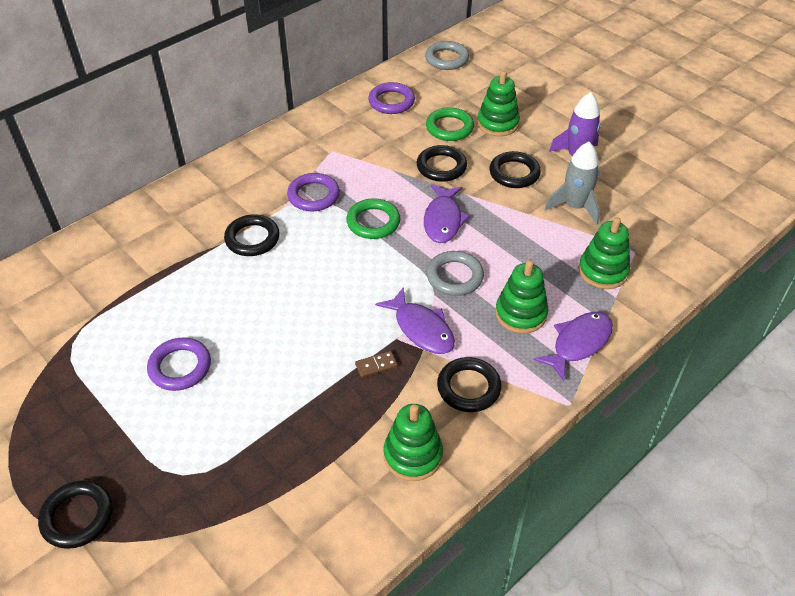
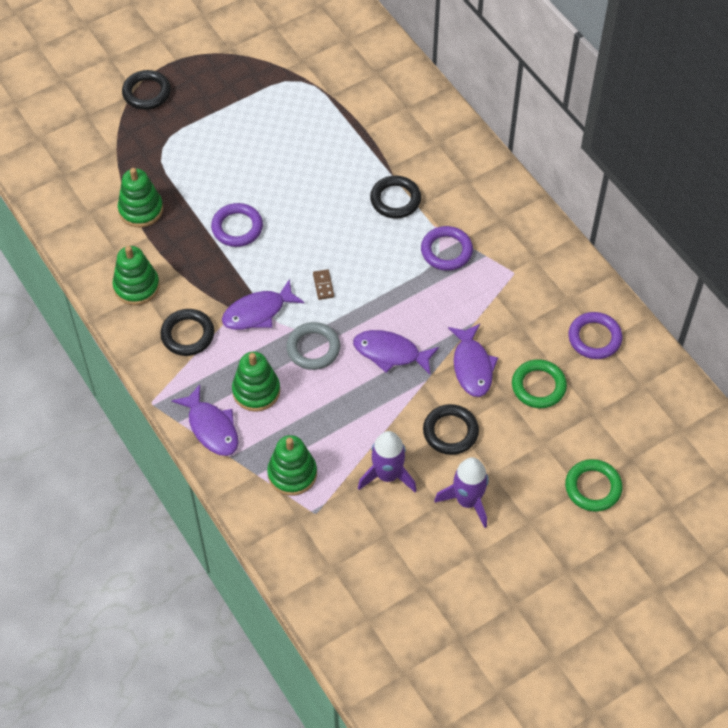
camera: 100 degrees right, 10 degrees up
purple ring [147,337,211,391] -> purple ring moved to [211,203,263,247]
green ring [346,198,400,239] -> green ring moved to [565,459,623,512]
brown domino [355,351,398,378] -> brown domino moved to [313,269,334,300]
black ring [417,145,467,182] -> purple fish [448,324,498,397]
grey ring [425,41,469,70] -> none
green stacking toy [477,70,520,136] -> green stacking toy moved to [118,168,163,227]
grey rocket [545,142,600,225] -> purple rocket [358,431,417,492]

